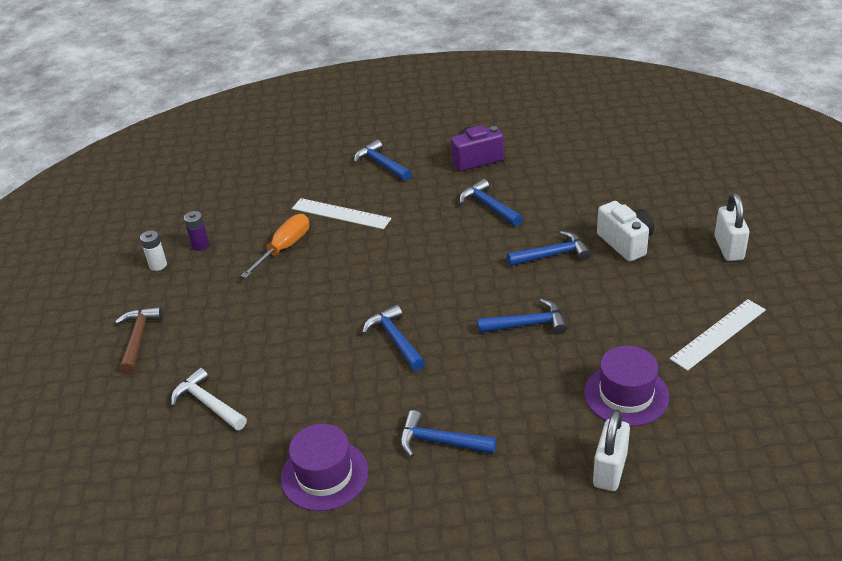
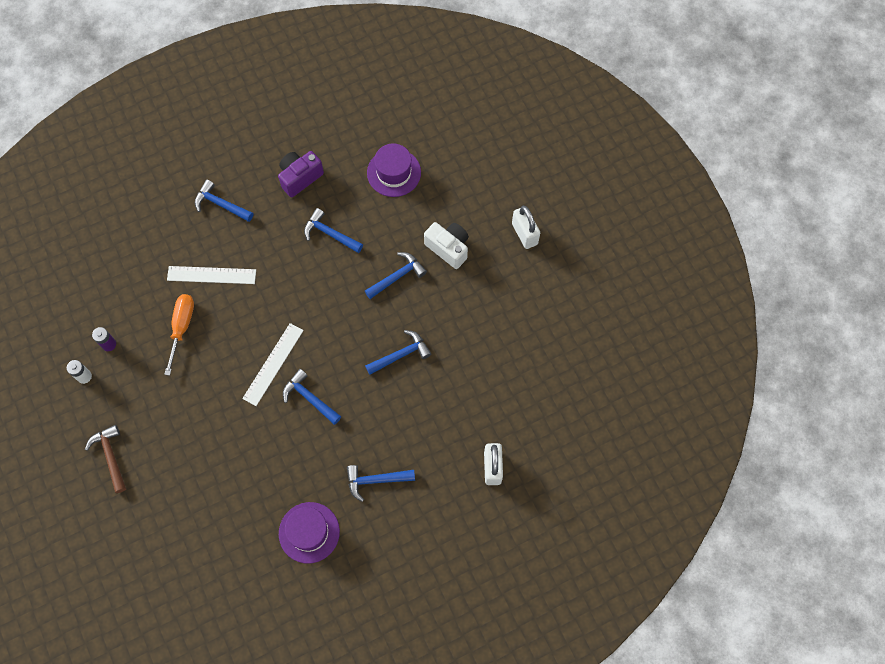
camera: 25 degrees left, 30 degrees up
white hammer [171,367,247,430] -> none
purple hat [584,346,669,426] -> purple hat moved to [367,143,421,197]
white ruler [670,299,766,371] -> white ruler moved to [242,323,304,406]

